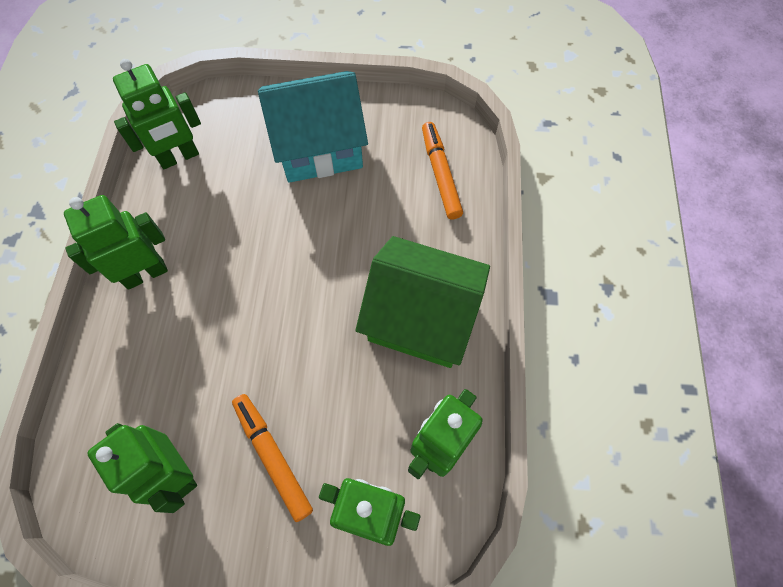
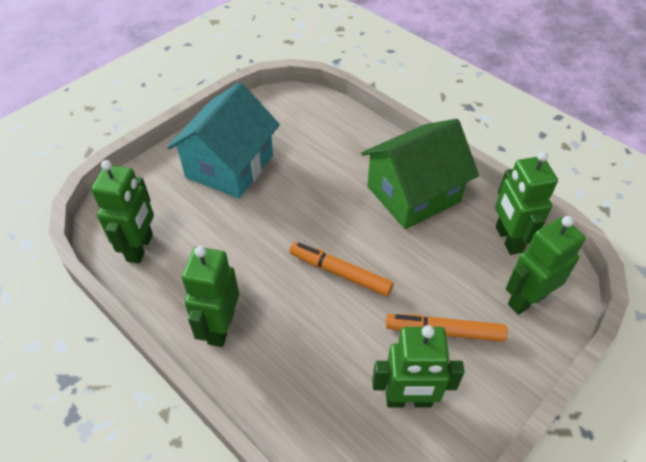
camera: 50 degrees left, 15 degrees down
orange marker [422,122,463,220] -> orange marker moved to [289,242,394,296]

